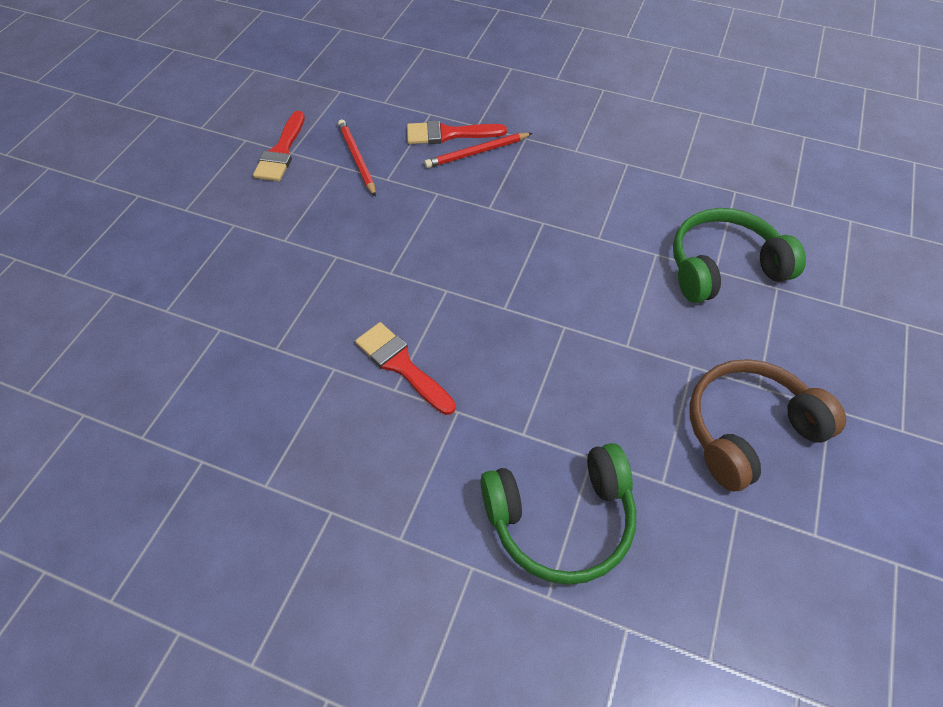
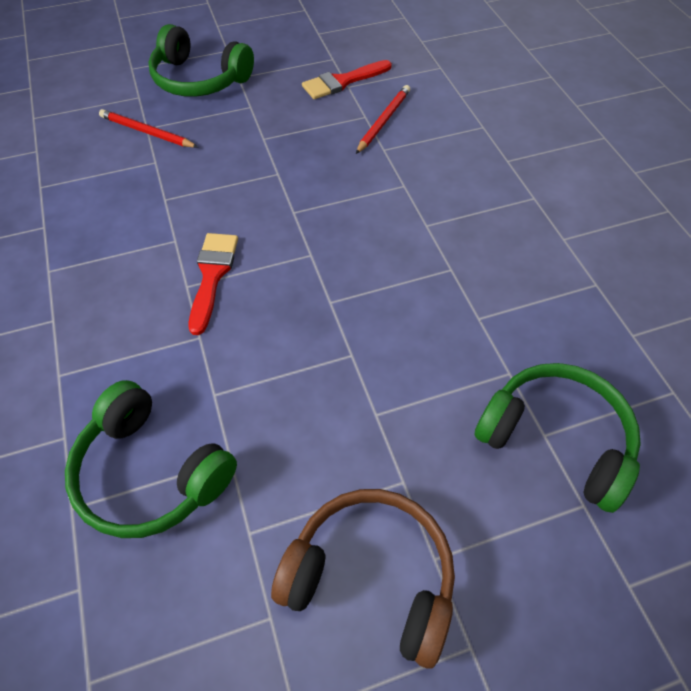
camera: 50 degrees right, 0 degrees up
red brush [407,120,507,144] -> none
red pencil [424,133,532,168] -> red pencil moved to [99,109,198,148]
none -> green headphones [148,24,254,97]

